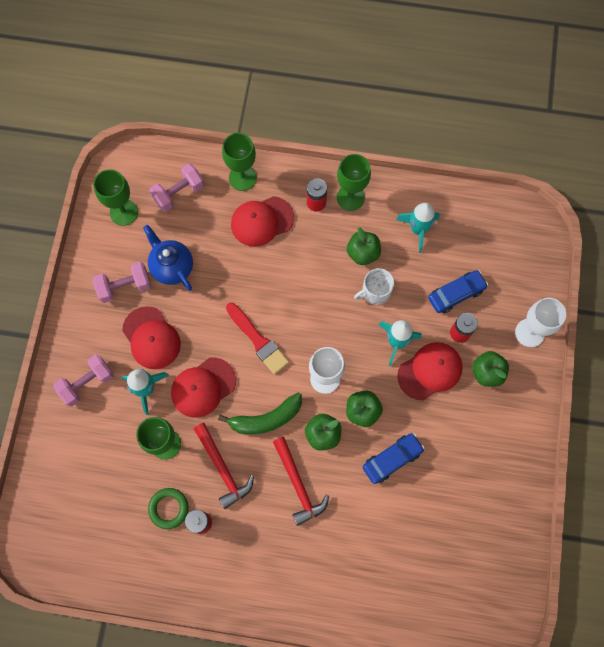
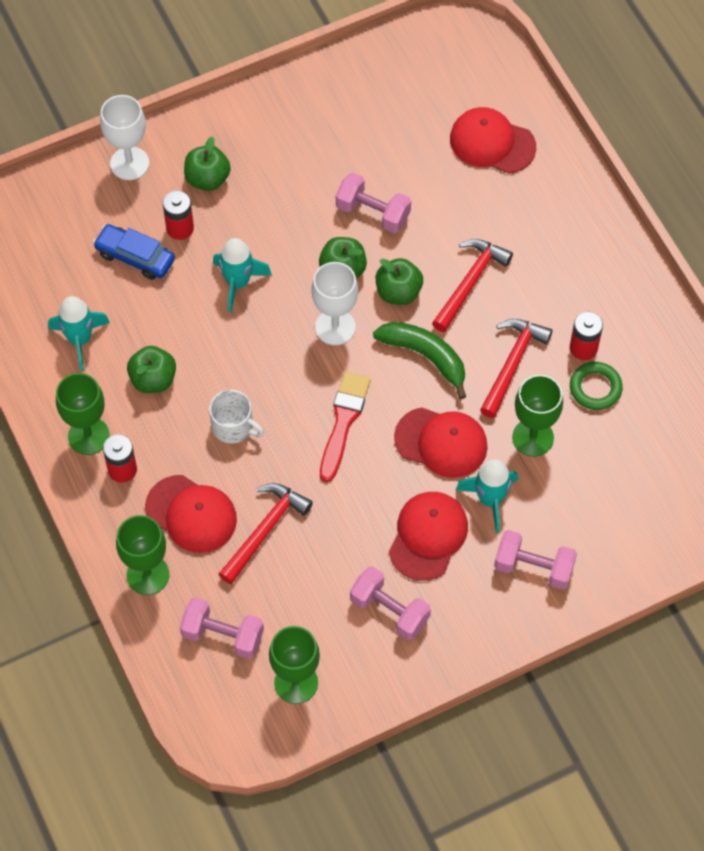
camera: 125 degrees left, 10 degrees down
blue teapot [143,225,193,291] -> none
white mug [354,268,394,305] -> white mug moved to [209,390,264,444]
blue car [363,433,425,484] -> pink dumbbell [336,173,411,233]
red cap [397,342,463,401] -> red cap moved to [450,107,536,174]
none -> red hammer [218,483,313,584]

